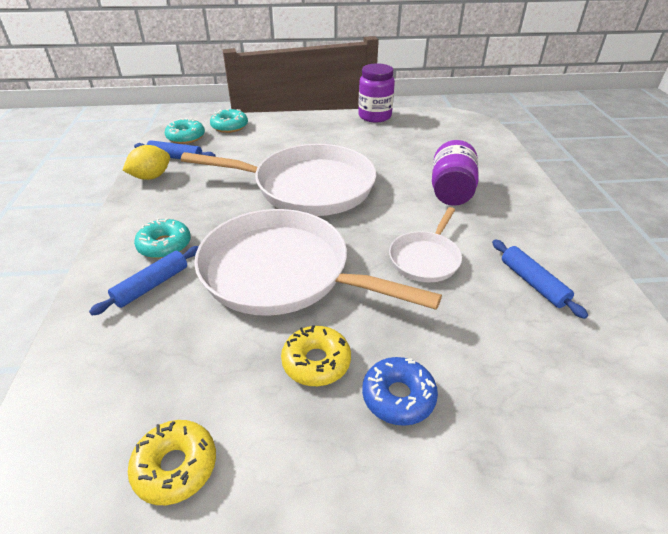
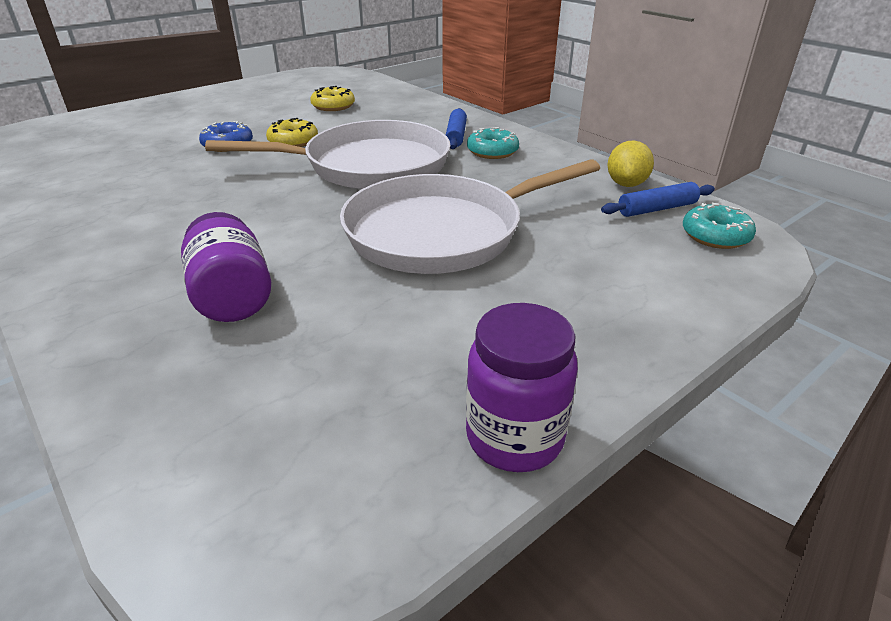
camera: 145 degrees right, 5 degrees down
turquoise donut [210,109,248,133] -> none
white pan [389,207,462,282] -> none
blue rolling pin [492,240,588,319] -> none

